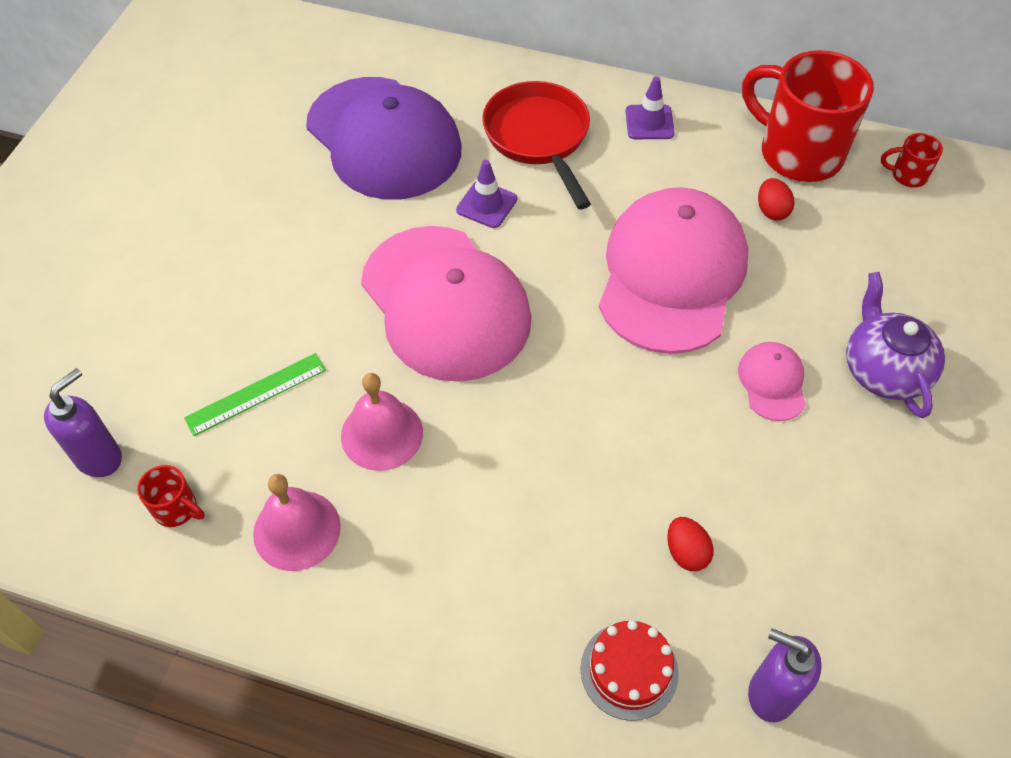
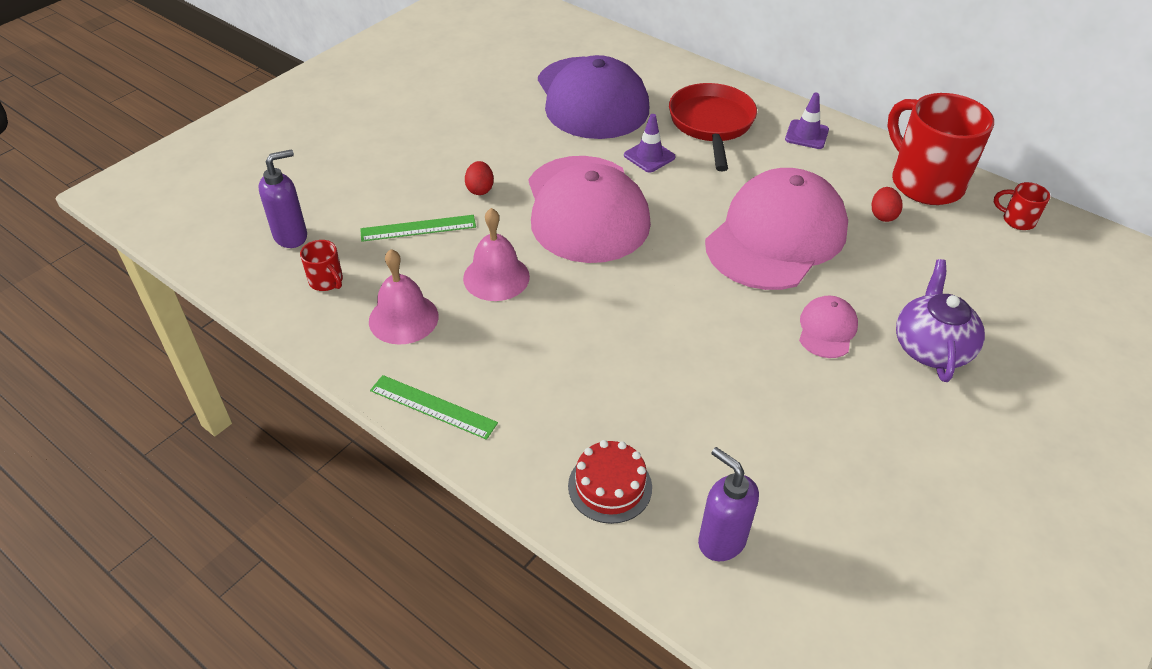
camera: 20 degrees right, 10 degrees down
red egg [667,517,714,571] -> red egg moved to [465,161,494,195]
none -> green ruler [370,375,498,440]

